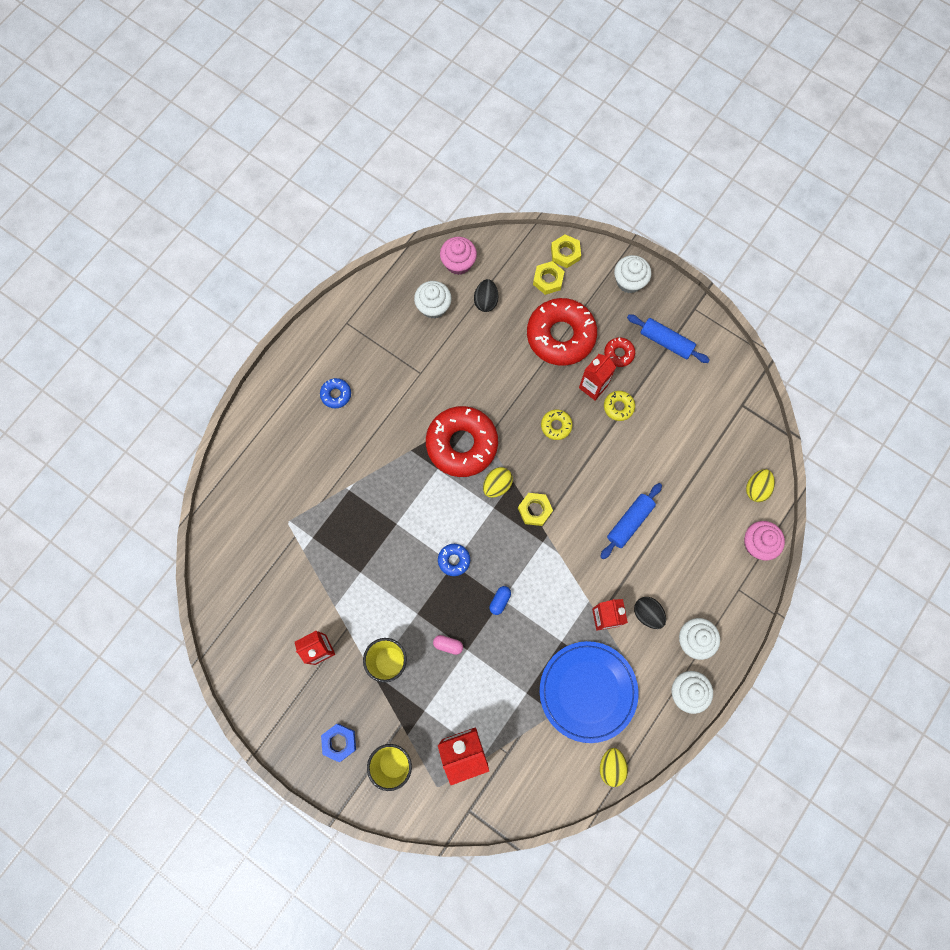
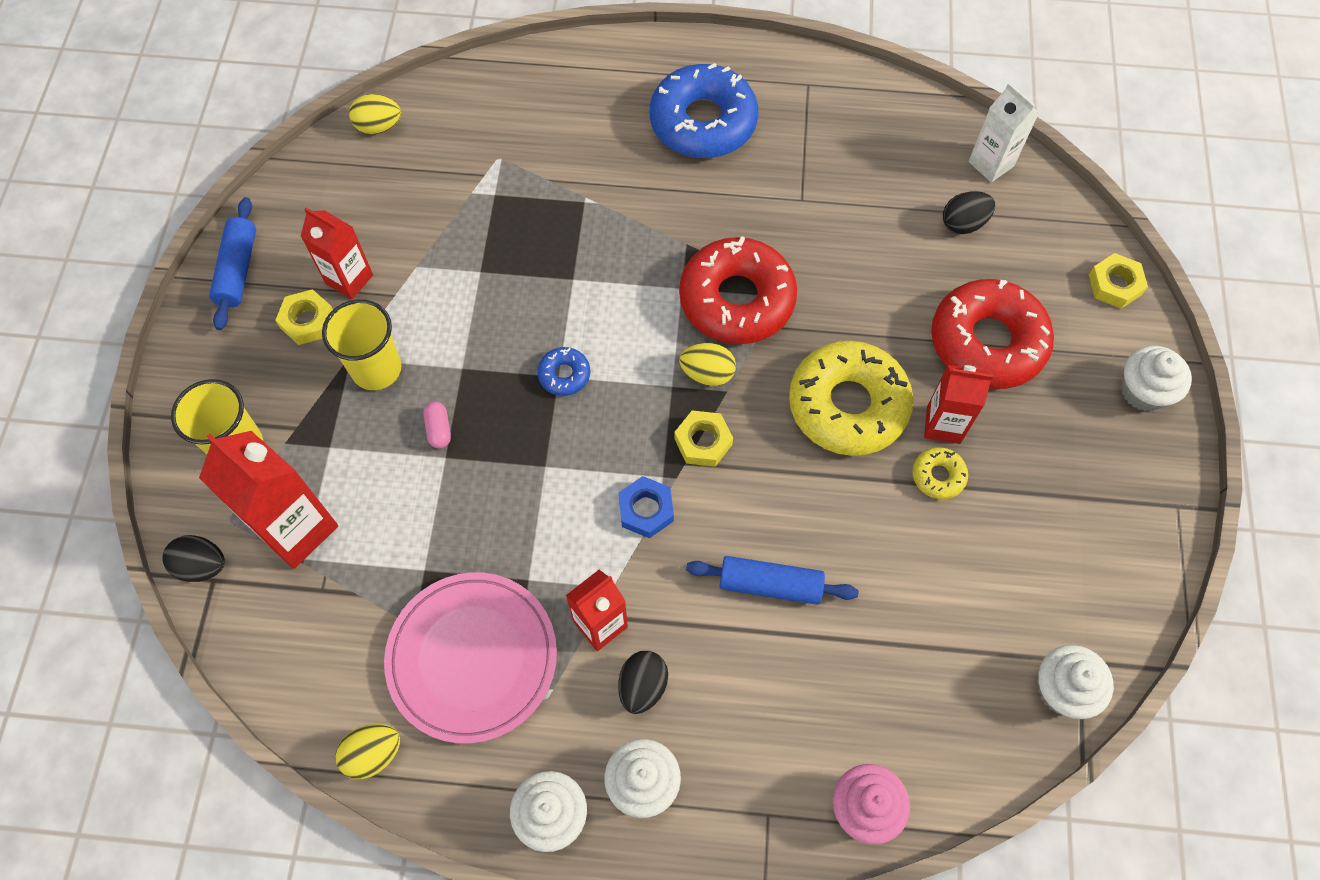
camera: 60 degrees right, 10 degrees down
blue donut [320,378,351,409] -> blue donut [650,63,758,158], size x2.28
blue nut [321,724,356,762] -> blue nut moved to [618,476,674,538]
white cupcake [414,281,452,319] -> white cupcake moved to [1037,645,1114,719]
pink cupcake [440,237,477,275] -> white carton [969,82,1039,182]
blue capsule [489,586,511,615] -> none
yellow nut [533,261,565,295] -> yellow nut moved to [275,289,333,345]
blue plate [540,641,639,743] -> pink plate [384,572,557,744]
yellow donut [541,410,573,440] -> yellow donut [789,341,913,456], size x2.28
red donut [604,337,635,367] -> none
blue rolling pin [627,314,710,363] -> blue rolling pin moved to [209,197,256,330]
yellow egg [746,469,775,502] -> yellow egg moved to [349,94,401,134]
none -> black egg [162,535,225,582]

